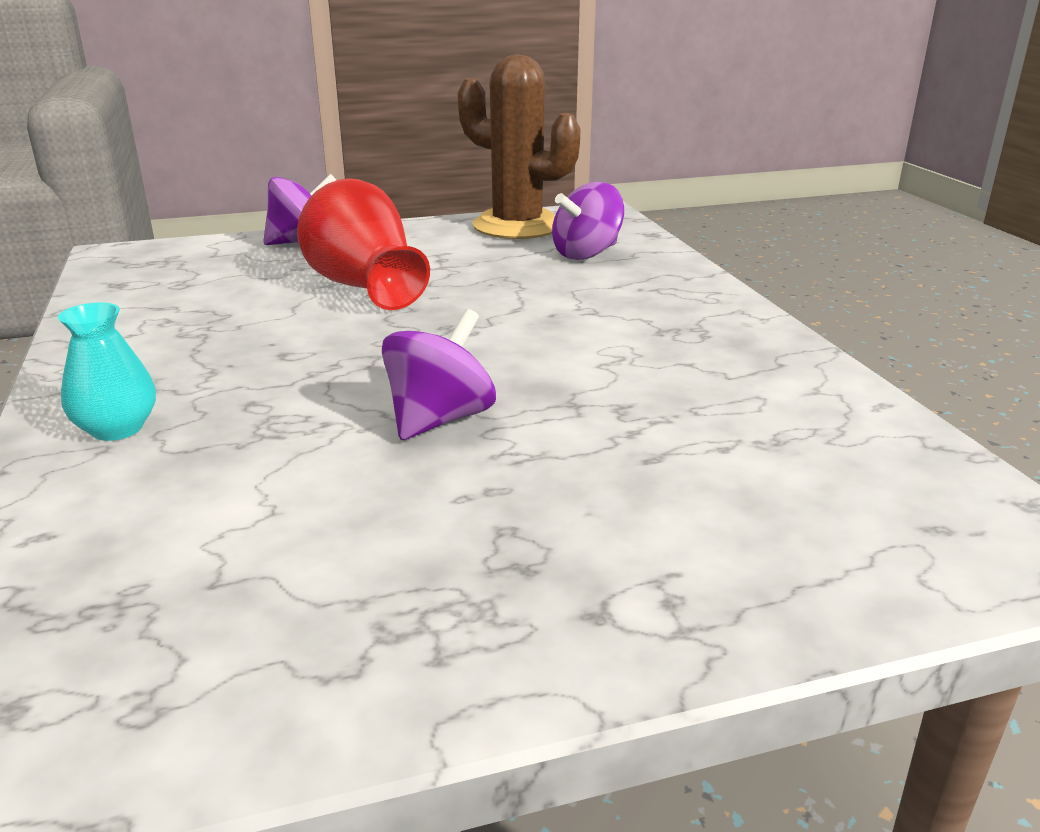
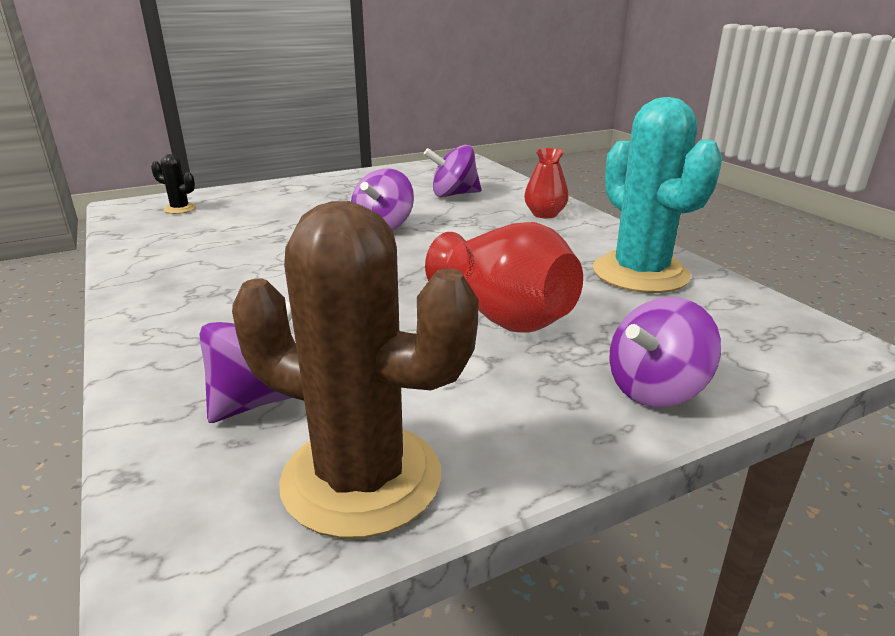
camera: 170 degrees right, 0 degrees up
turquoise vase [58,302,156,441] -> red vase [524,148,569,218]
none -> black cactus [151,154,196,214]
none -> purple spinning top [424,145,482,197]
none -> turquoise cactus [593,97,723,293]

